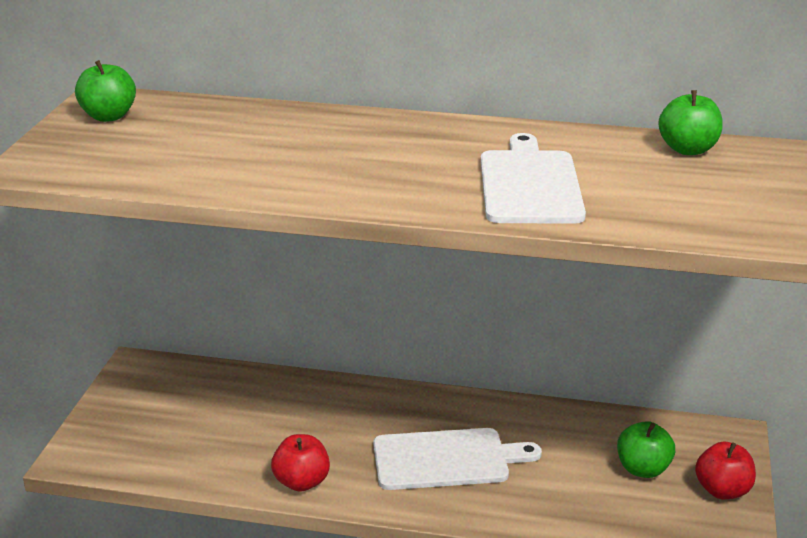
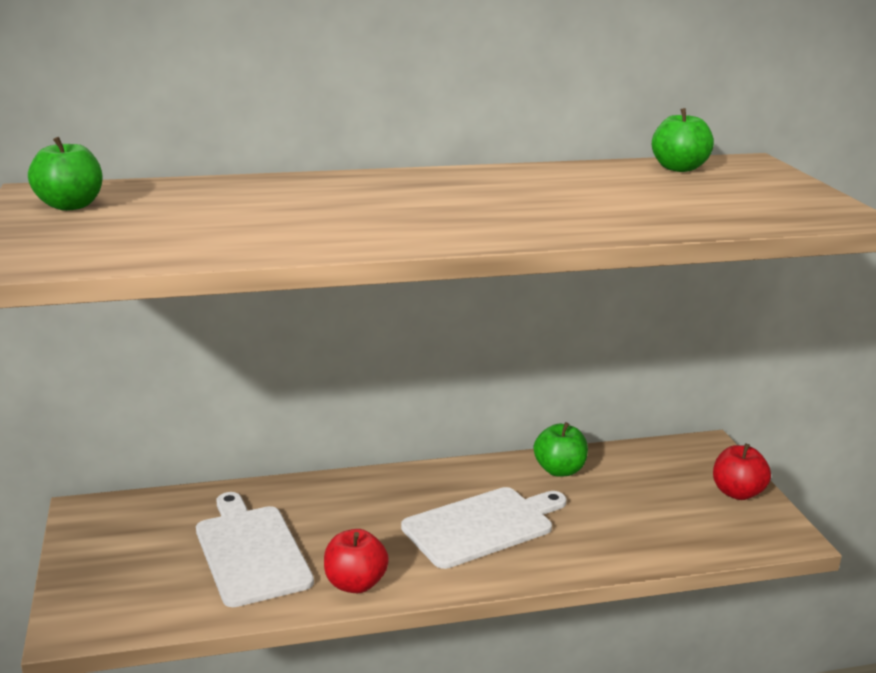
camera: 25 degrees left, 5 degrees down
white cutting board [481,133,586,224] -> white cutting board moved to [196,492,314,607]
green apple [617,421,675,478] -> green apple moved to [534,422,588,477]

